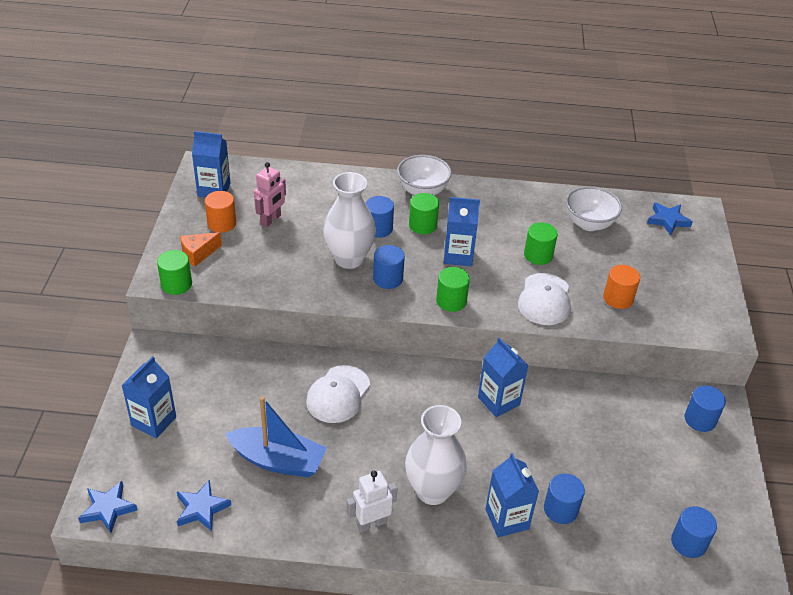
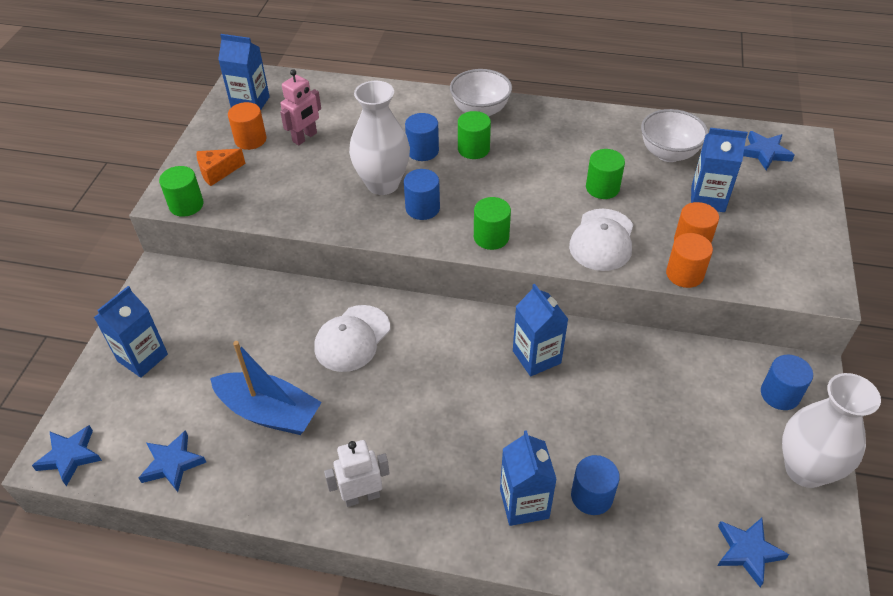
camera: 10 degrees right, 5 degrees up
white vase [405,405,467,505] -> white vase moved to [782,373,881,488]
blue carton [444,197,480,266] -> blue carton moved to [691,128,748,212]
blue cylinder [671,506,717,558] -> blue star [717,518,789,587]
none -> orange cylinder [666,233,713,288]

